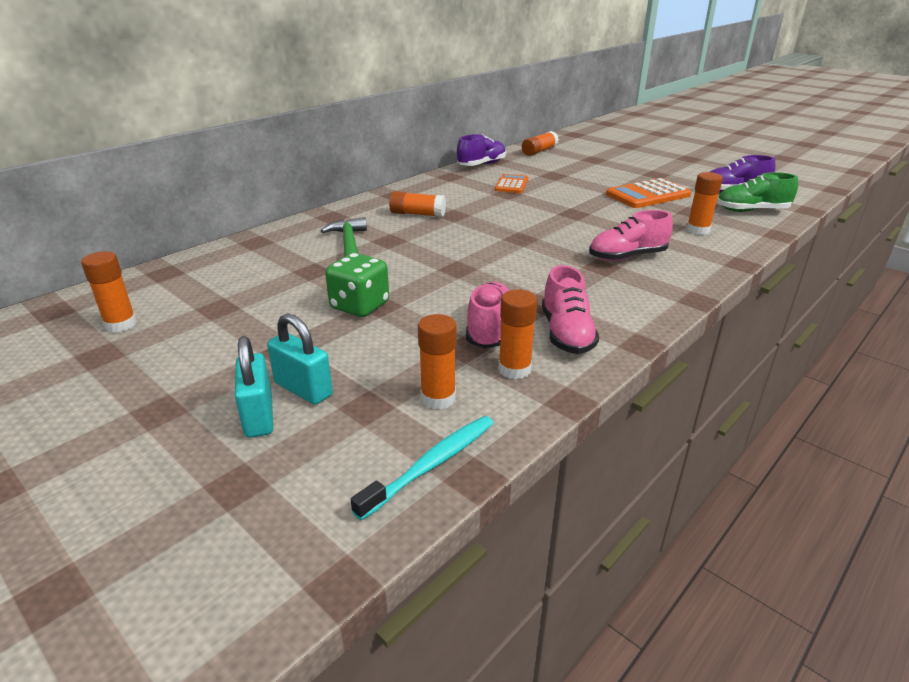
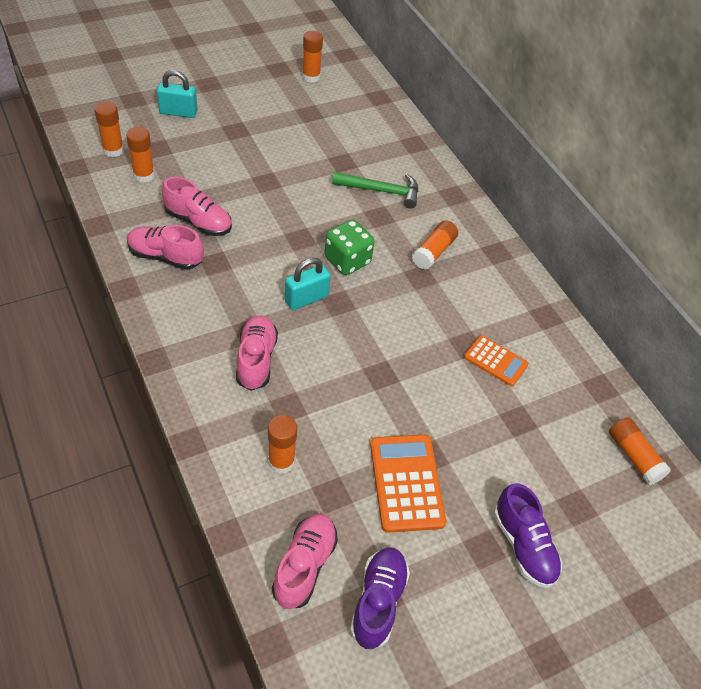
camera: 105 degrees right, 20 degrees up
turquoise padlock [267,313,333,405] -> turquoise padlock moved to [285,257,331,310]
green dice [325,253,389,317] -> green dice moved to [324,219,374,275]
turquoise toothbrush [351,416,493,521] -> none
purple shoe [457,134,506,166] -> purple shoe moved to [494,483,562,588]
orange glue stick [498,290,537,379] -> orange glue stick moved to [94,101,124,157]
green shoe [717,172,798,212] -> pink shoe [272,514,338,609]

